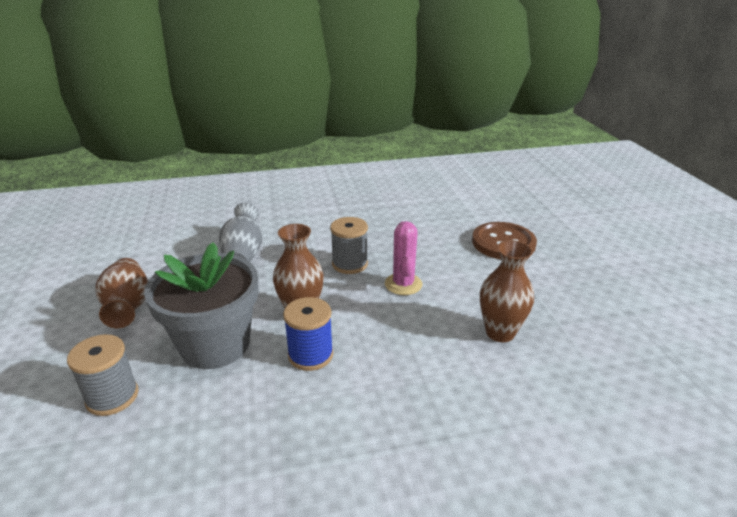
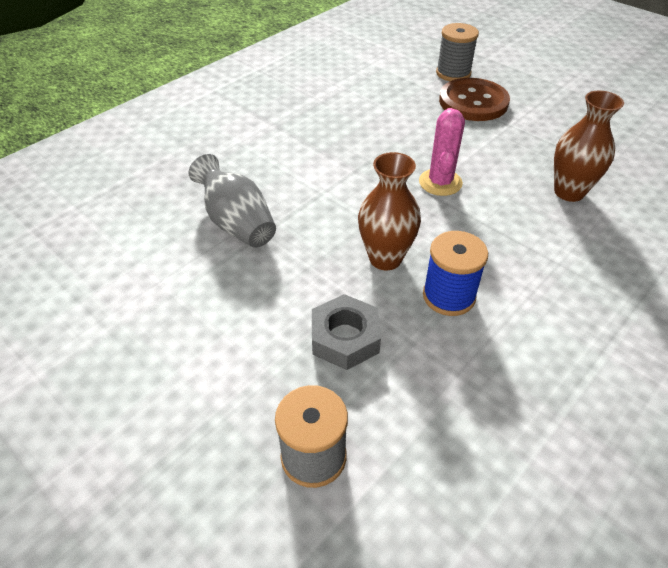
camera: 35 degrees left, 15 degrees up
brown vase [95,258,148,328] -> none
grey flower pot [144,242,259,369] -> grey nut [312,294,381,370]
grey spool [330,217,368,274] -> grey spool moved to [436,23,479,81]
pink cactus [385,221,422,295] -> pink cactus turned 45 degrees clockwise [419,108,465,196]

